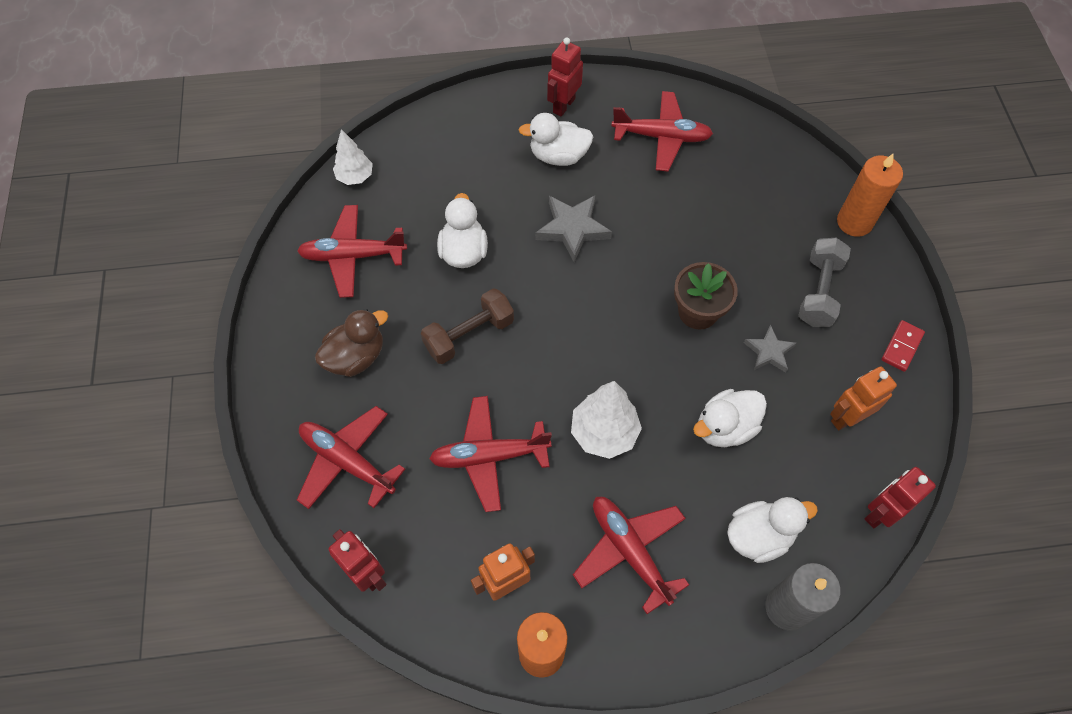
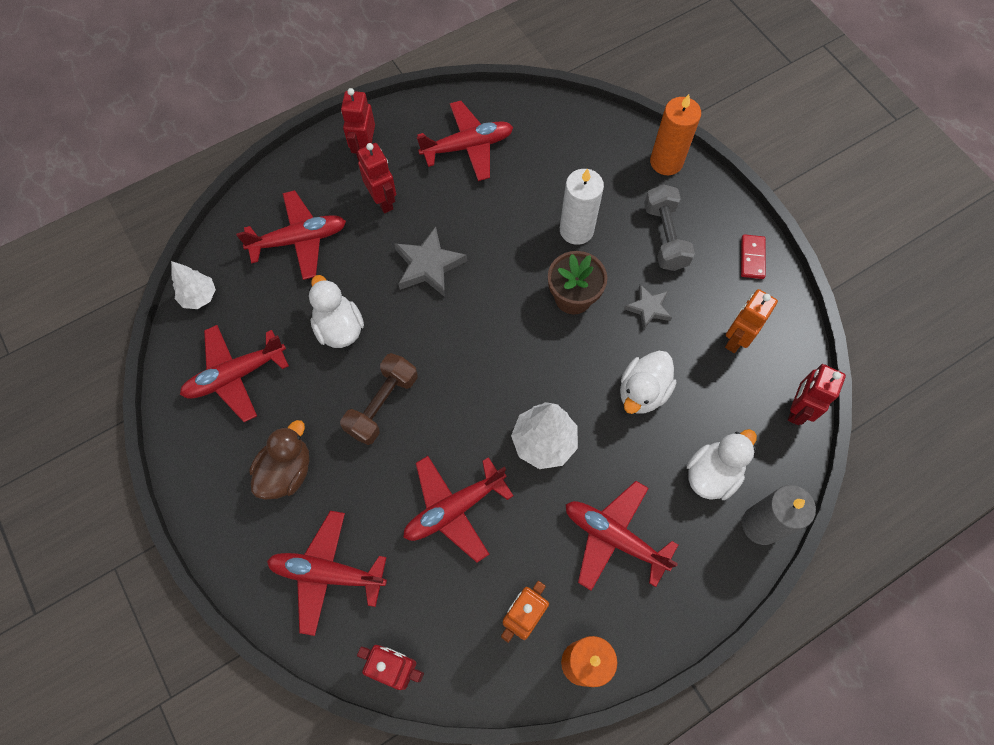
camera: 25 degrees left, 5 degrees up
white duck [519,113,594,166] -> red robot [358,143,396,213]
none -> red plane [236,190,346,280]
none -> white candle [560,169,604,245]

